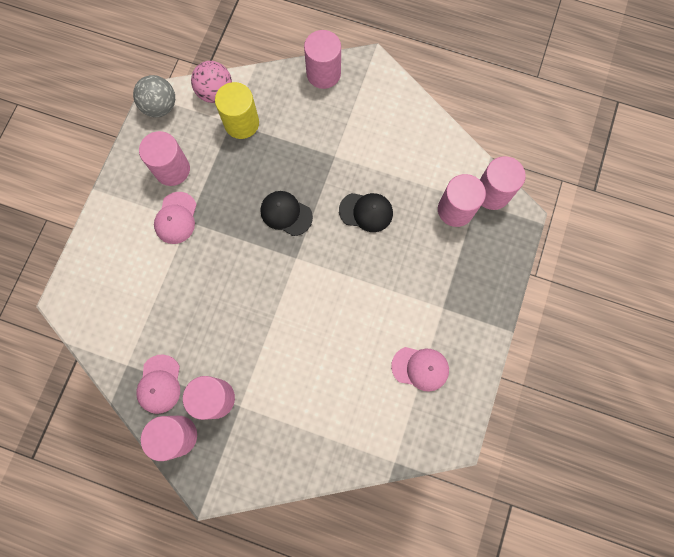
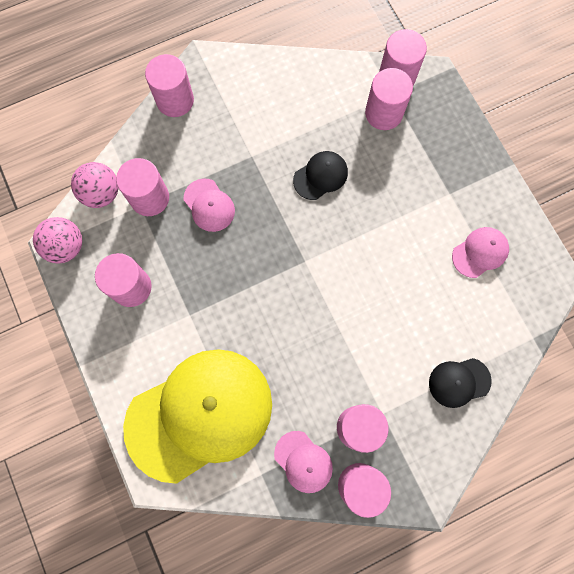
camera: 45 degrees left, 0 degrees up
grey ball [133,75,175,117] -> pink ball [33,217,82,264]
pink cap [154,192,197,244] -> pink cap moved to [184,178,235,232]
yellow cylinder [215,82,259,139] -> pink cylinder [116,158,169,216]
black cap [261,191,313,236] -> black cap moved to [429,358,492,408]
none -> yellow cap [123,349,272,484]

